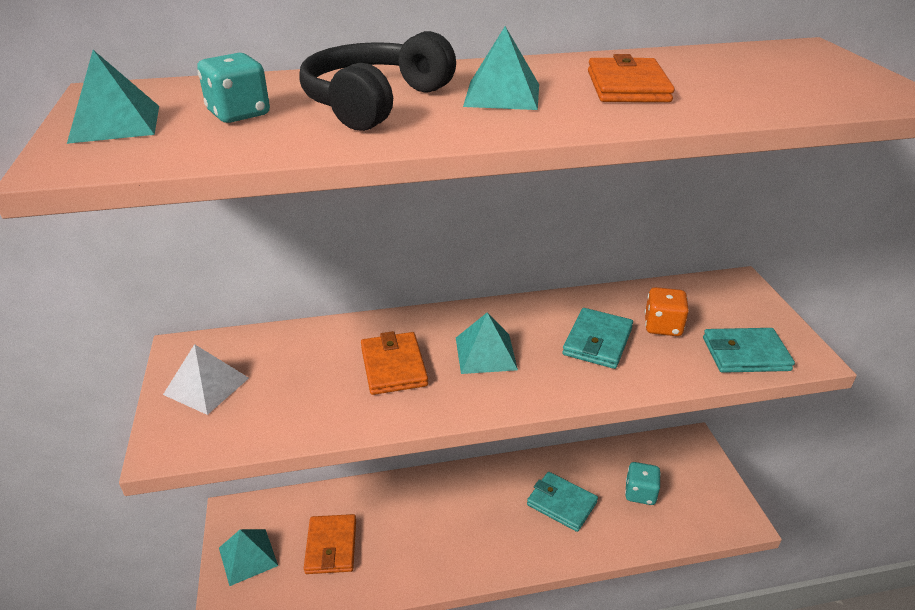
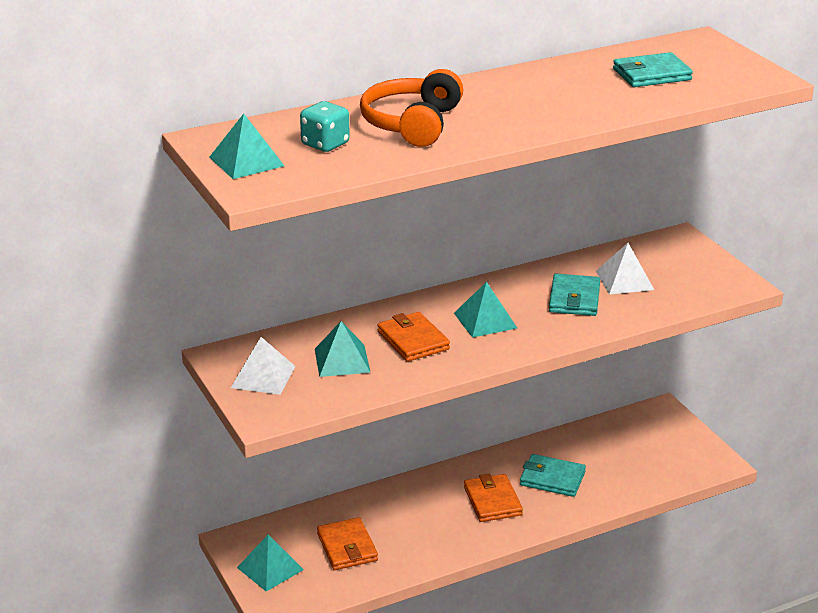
camera: 15 degrees left, 5 degrees down
black headphones [299,31,456,131] -> orange headphones [360,69,463,147]
turquoise pyramid [463,26,539,110] -> turquoise pyramid moved to [315,321,371,377]
orange wallet [588,54,675,102] -> orange wallet moved to [464,474,523,522]
turquoise dice [625,462,661,505] -> none
orange dice [645,287,689,336] -> white pyramid [596,243,654,295]
turquoise wallet [703,328,795,373] -> turquoise wallet moved to [613,52,693,87]

